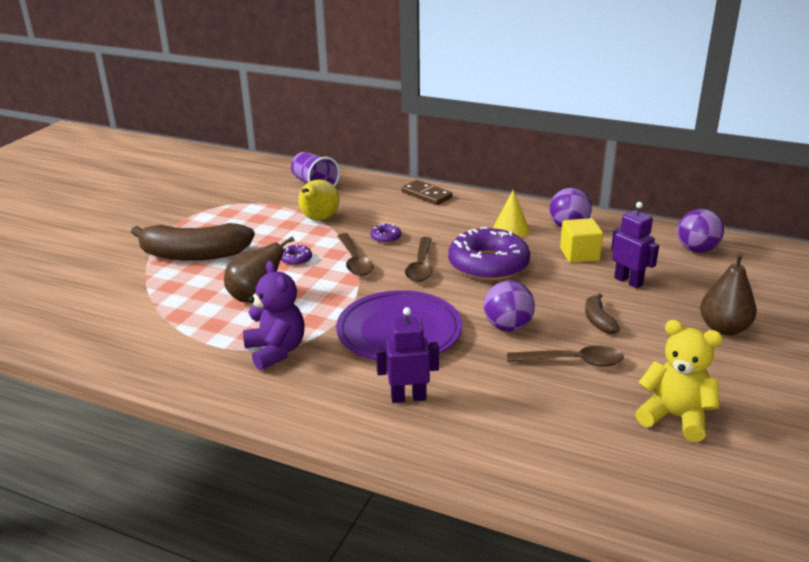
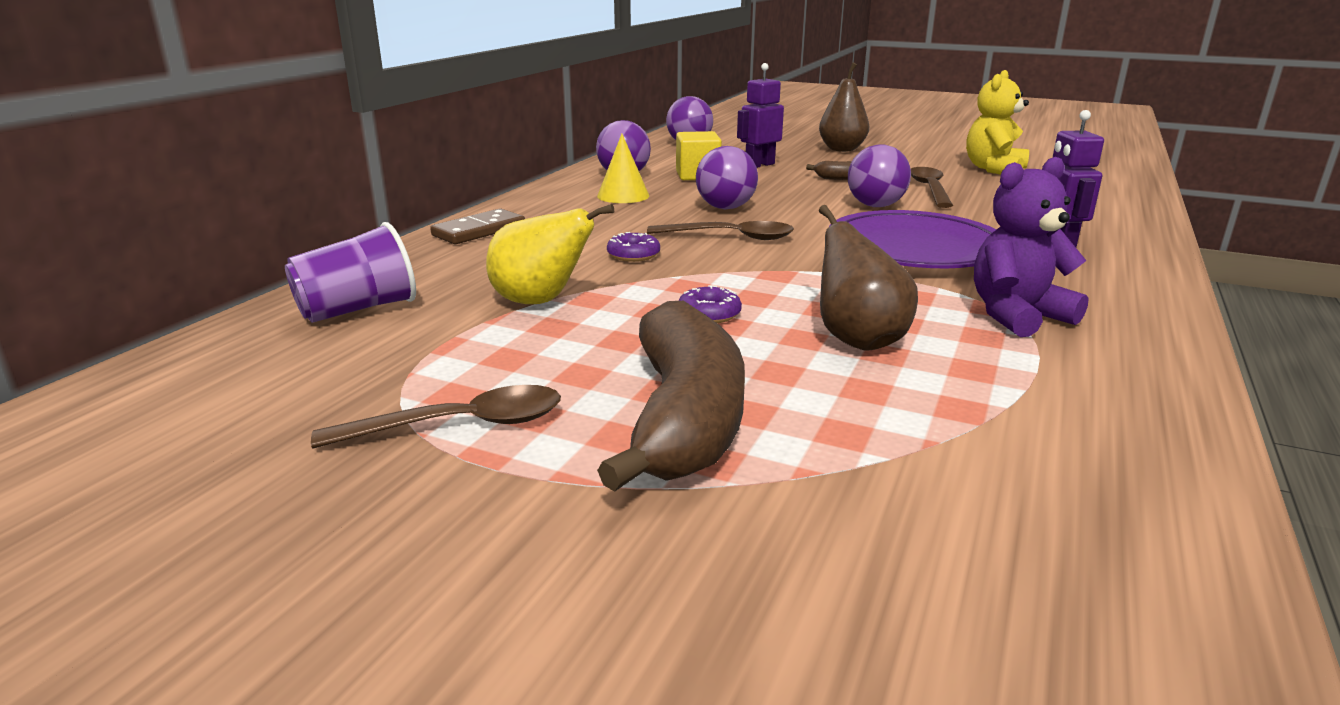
camera: 90 degrees left, 5 degrees down
brown spoon [338,233,374,276] -> brown spoon moved to [311,385,561,448]
purple donut [449,227,530,281] -> purple ball [696,146,758,209]

